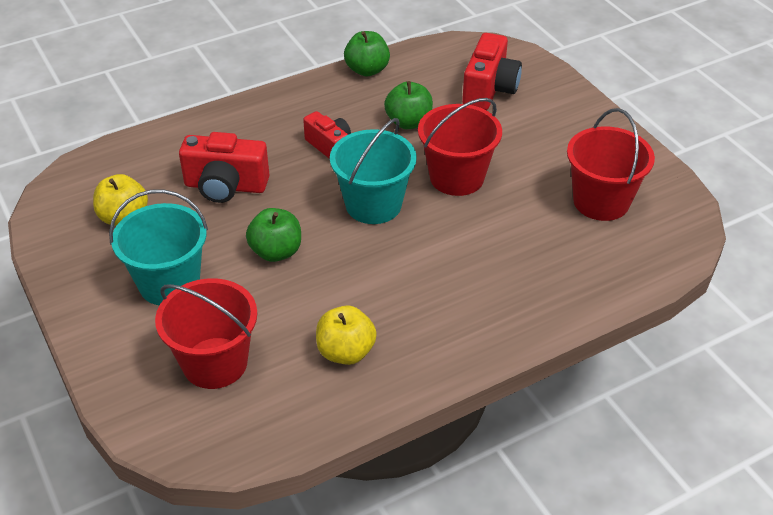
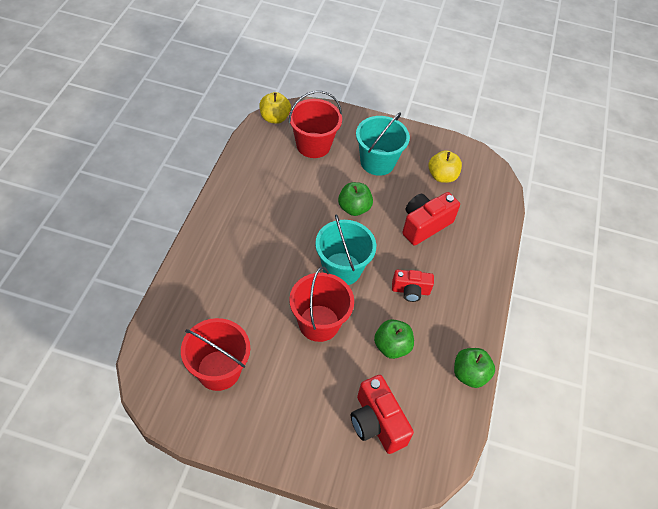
camera: 130 degrees right, 10 degrees up
yellow apple [316,305,377,365] -> yellow apple moved to [259,92,291,124]

